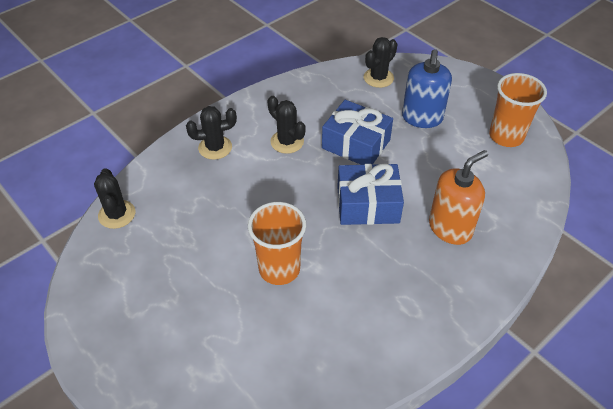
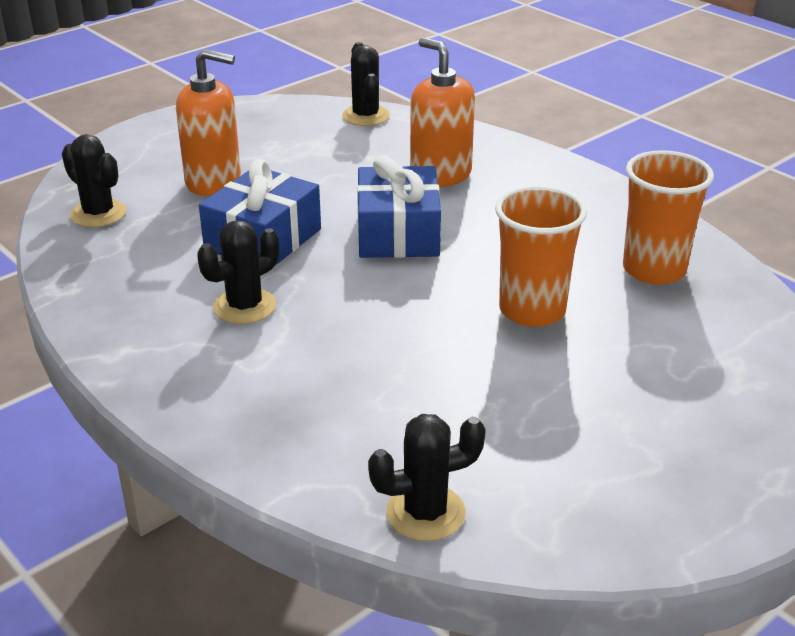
camera: 90 degrees left, 15 degrees down
black cactus [186,106,237,160] -> black cactus moved to [342,42,390,126]
blue soap dispenser [402,49,452,128] -> orange soap dispenser [176,49,241,196]
orange cup [489,73,547,147] -> orange cup moved to [623,150,714,285]

